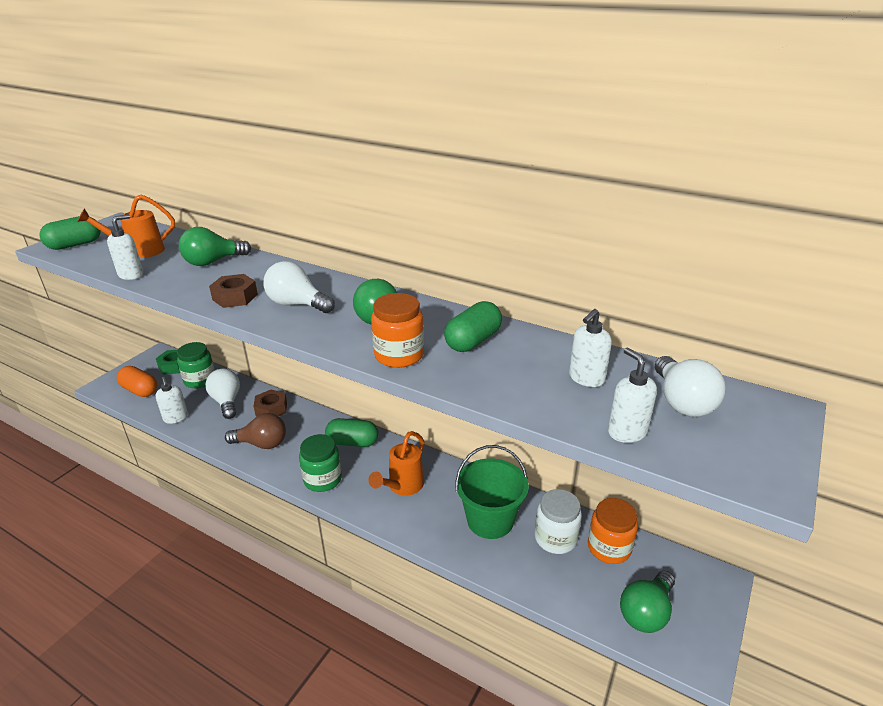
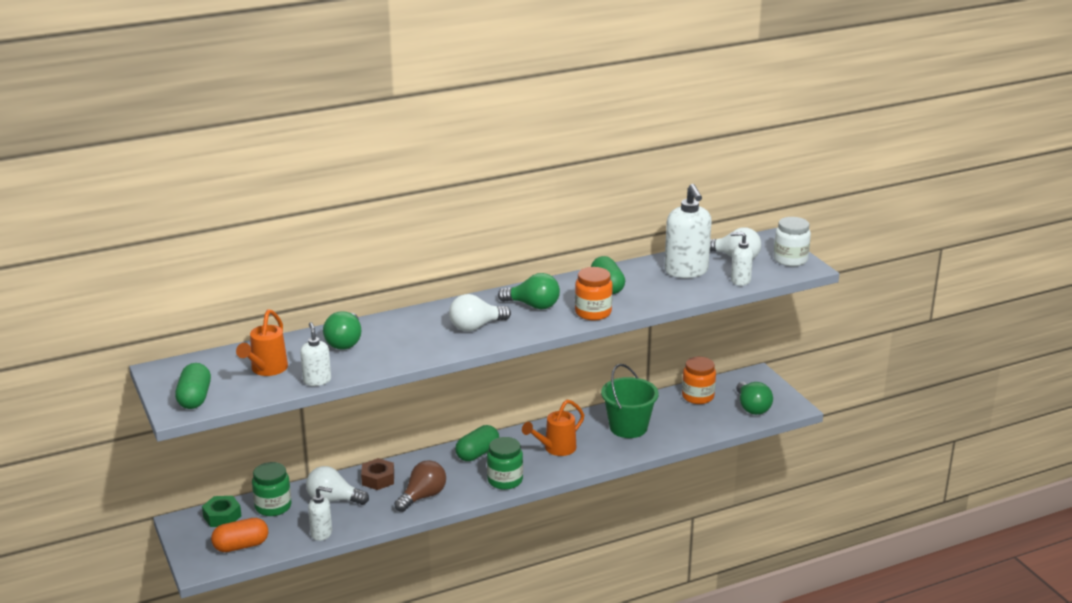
camera: 55 degrees left, 5 degrees down
brown nut [209,274,258,308] -> none
orange watering can [368,431,424,496] -> orange watering can turned 75 degrees clockwise [522,399,584,456]
white jar [535,489,582,554] -> white jar moved to [774,217,811,266]
white soap dispenser [569,309,612,387] -> white soap dispenser [664,184,712,278], size x1.81

